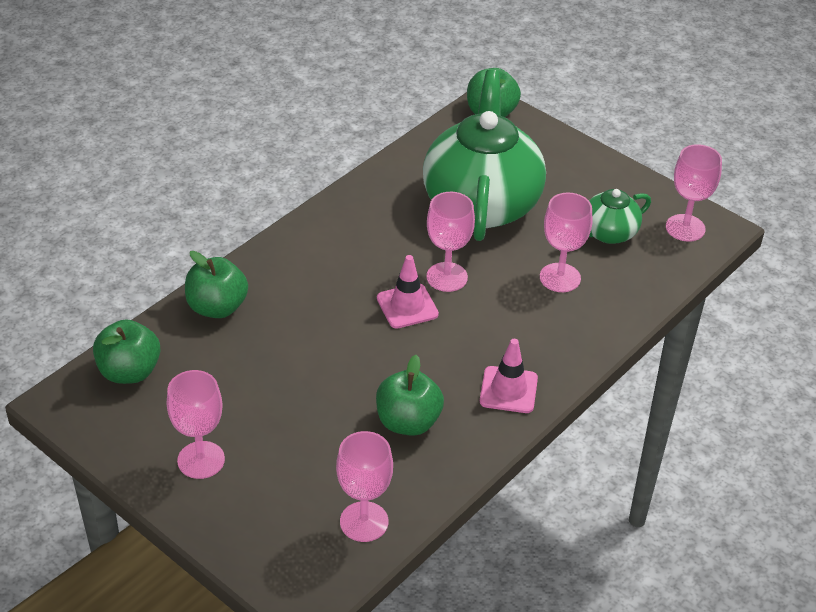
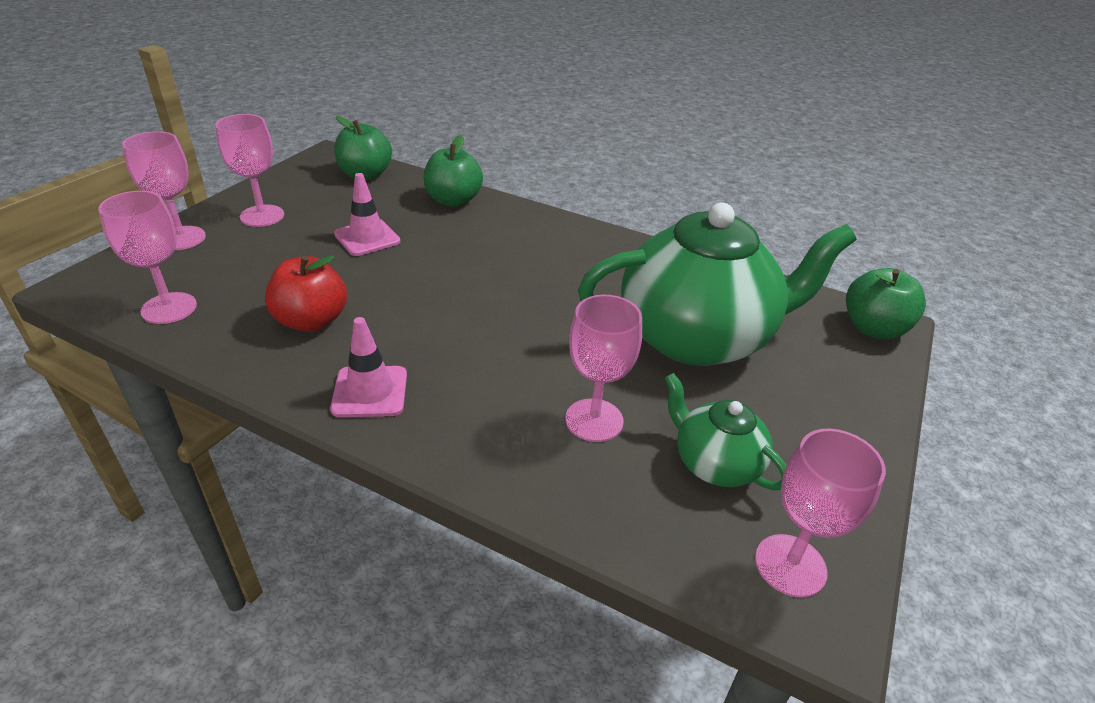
camera: 75 degrees right, 5 degrees down
green apple [376,355,444,436] -> red apple [265,255,347,332]
pink traffic cone [377,255,439,329] -> pink traffic cone moved to [334,173,400,256]
pink goblet [427,192,475,292] -> pink goblet moved to [122,131,206,250]

